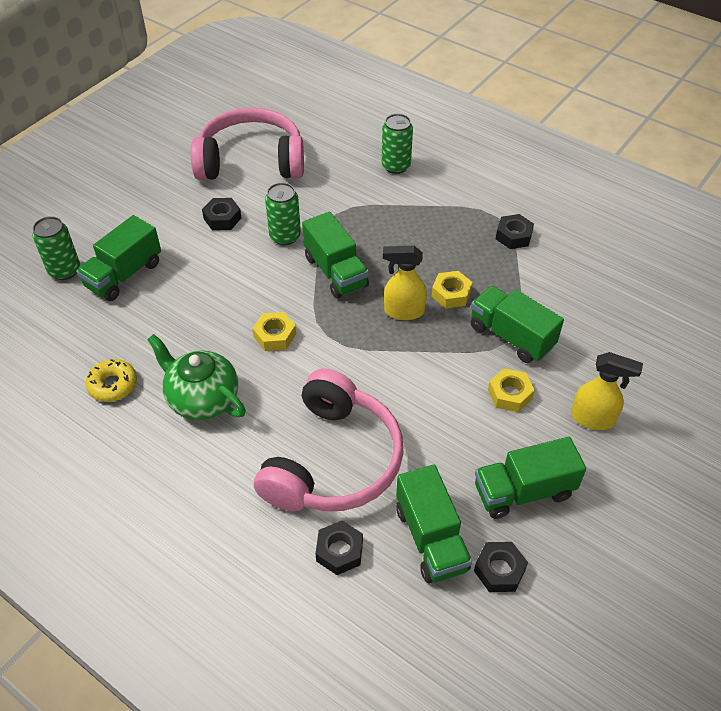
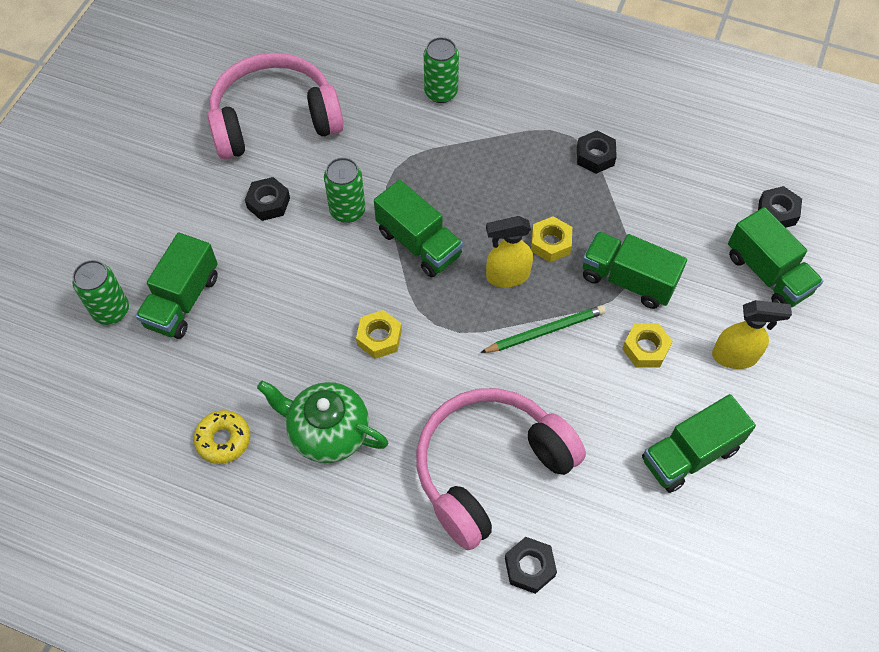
camera: 15 degrees left, 10 degrees up
pink headphones [254,369,404,511] -> pink headphones turned 135 degrees counterclockwise [416,388,586,550]
green truck [396,464,472,583] -> green truck moved to [728,207,823,307]
black nut [474,542,528,592] -> black nut moved to [758,186,802,228]
none -> green pencil [480,305,606,353]

